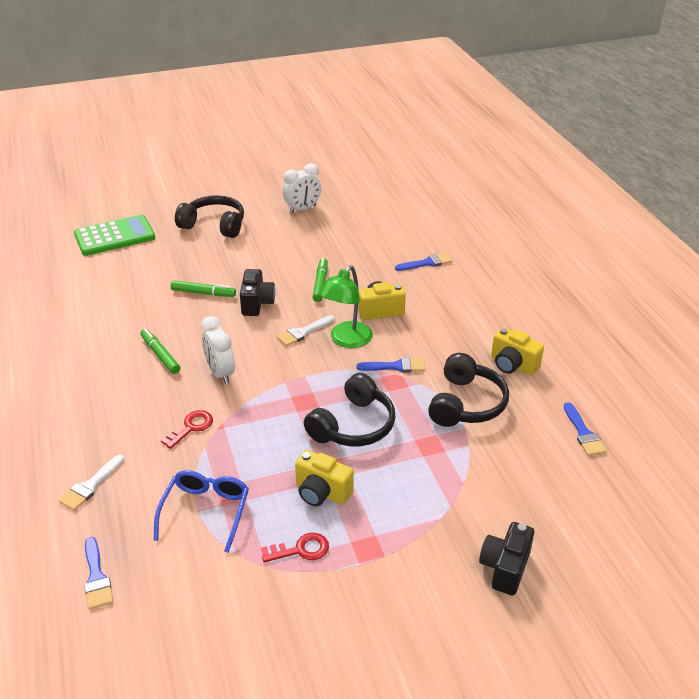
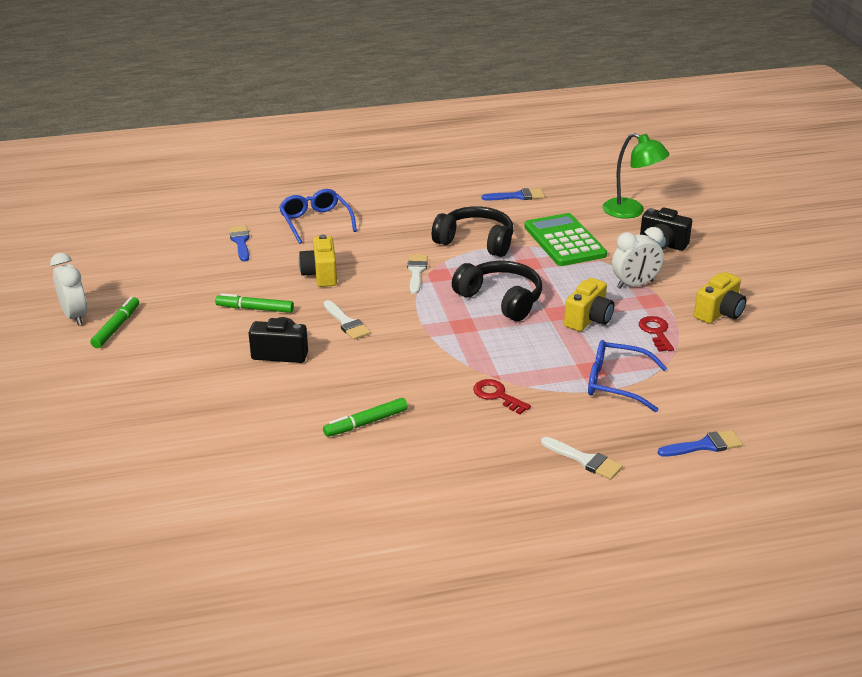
camera: 85 degrees left, 5 degrees down
green calculator [74,215,155,256] -> green calculator moved to [524,213,607,266]
green marker [171,280,236,297] -> green marker moved to [90,297,139,348]
black headphones [175,195,244,238] -> none
white clock [201,316,235,384] -> white clock moved to [612,227,664,289]
green lamp [319,265,373,348] -> green lamp moved to [603,133,670,218]
blue brush [356,357,425,373] -> white brush [407,254,428,294]
yellow camera [491,327,544,375] -> yellow camera moved to [694,272,746,324]
none -> blue glasses [279,189,357,244]

